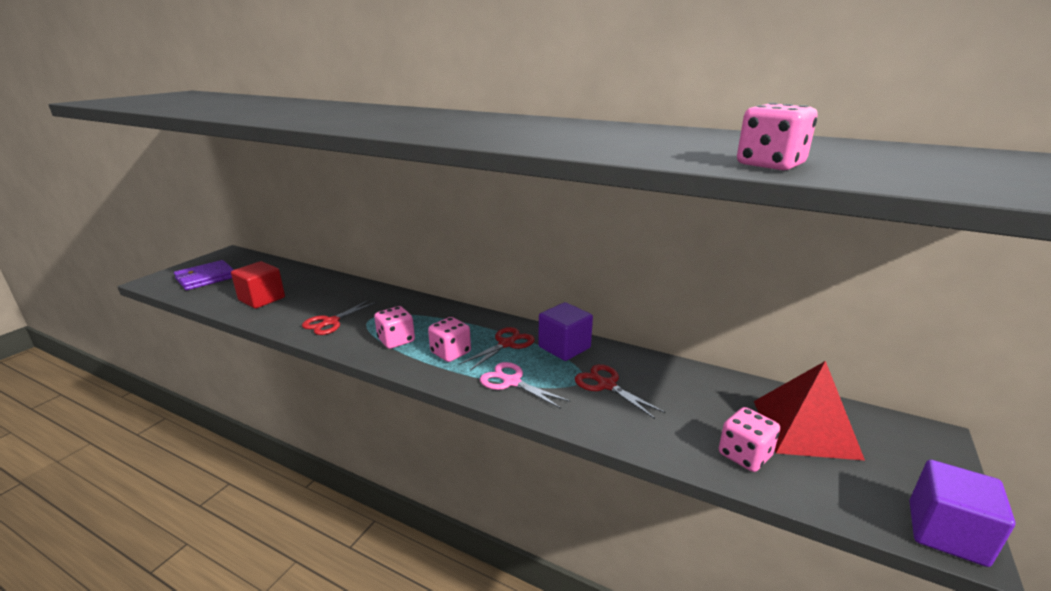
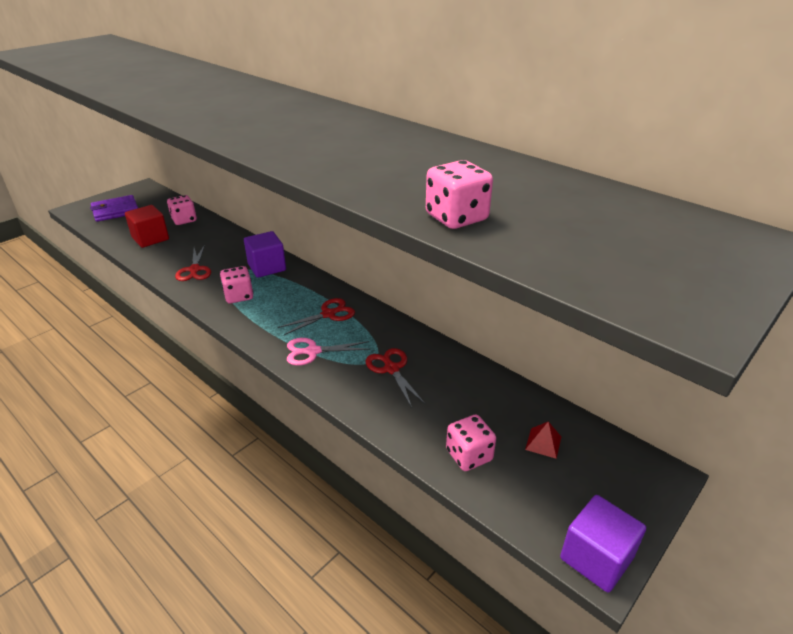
camera: 15 degrees right, 10 degrees up
red scissors [302,300,377,335] -> red scissors turned 60 degrees counterclockwise [175,245,211,281]
pink dice [428,317,471,362] -> pink dice moved to [167,195,197,225]
pink scissors [480,362,570,409] -> pink scissors turned 60 degrees counterclockwise [287,338,370,366]
purple cube [538,302,593,361] -> purple cube moved to [244,231,286,278]
red pyramid [754,361,865,460] -> red pyramid [525,421,561,459], size x0.41

